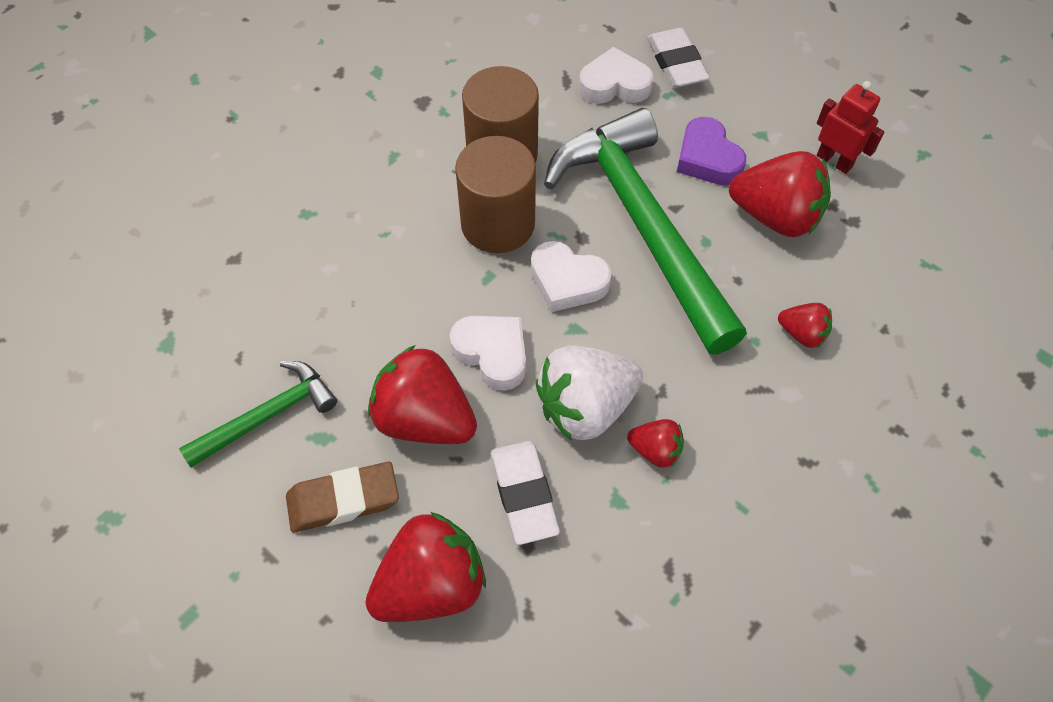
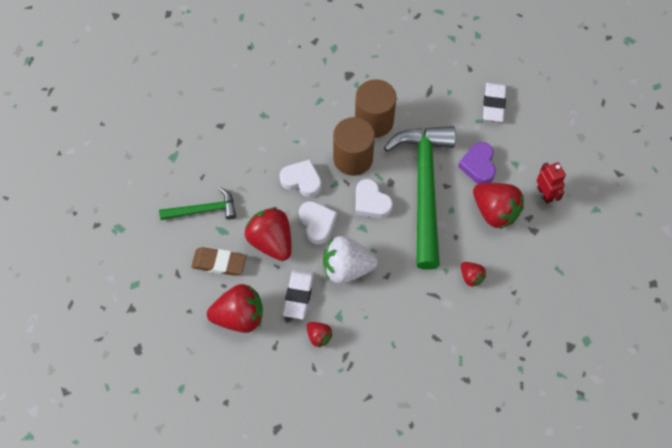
camera: 25 degrees right, 5 degrees up
white heart [579,47,654,104] -> white heart moved to [280,159,322,198]
red strawberry [627,419,684,468] -> red strawberry moved to [306,322,333,348]

